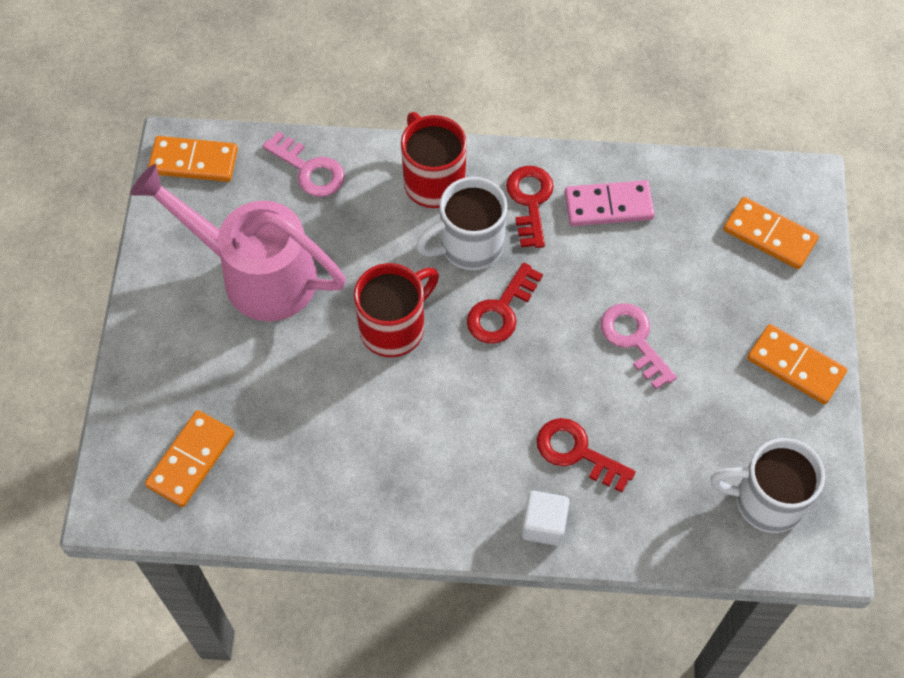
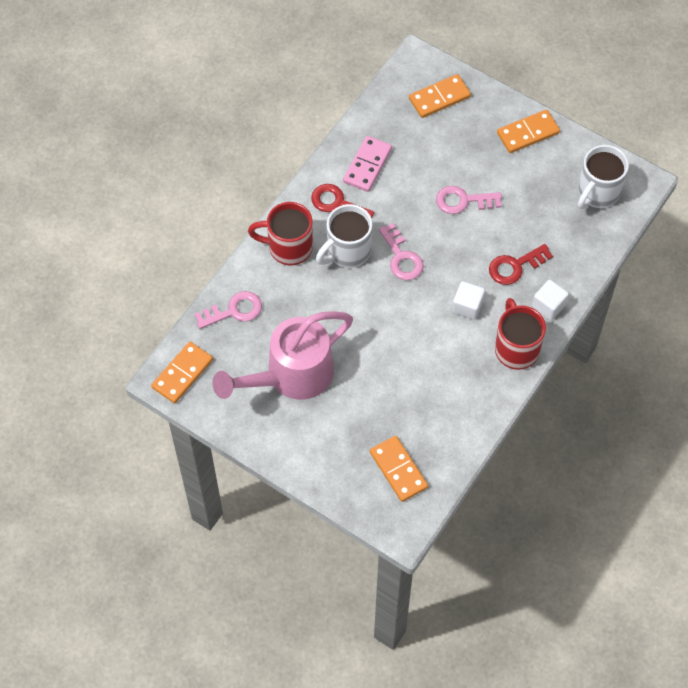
camera: 60 degrees left, 0 degrees up
red mug [354,263,439,357] -> red mug moved to [495,298,546,370]
white mug [416,177,507,270] -> white mug turned 45 degrees clockwise [316,204,373,268]
red key [467,263,543,344] -> pink key [379,223,424,280]
none -> white cube [452,281,485,320]

